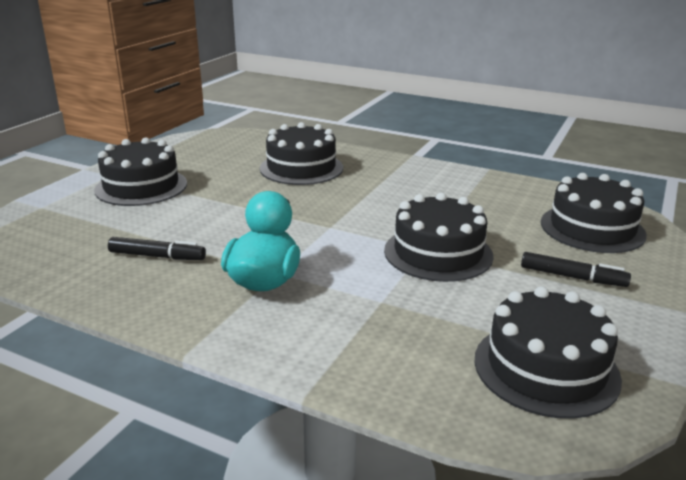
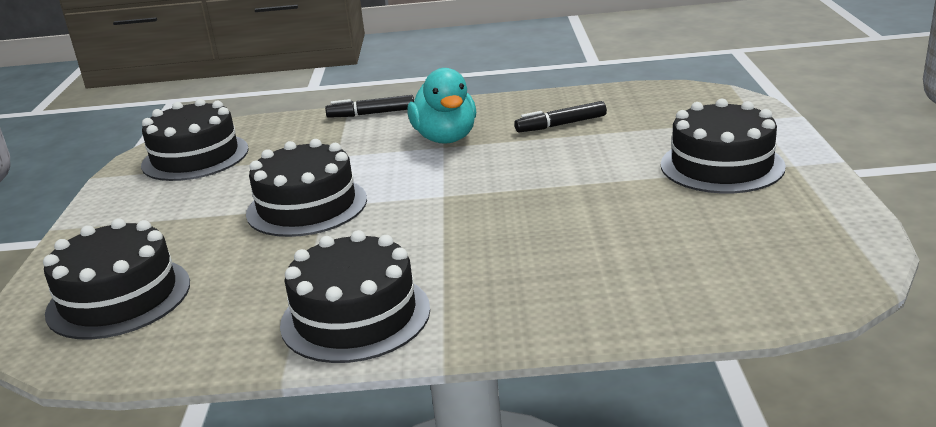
camera: 155 degrees right, 0 degrees up
black cake [260,122,343,185] -> black cake moved to [280,230,430,363]
black marker [521,252,631,287] -> black marker moved to [325,95,414,118]

